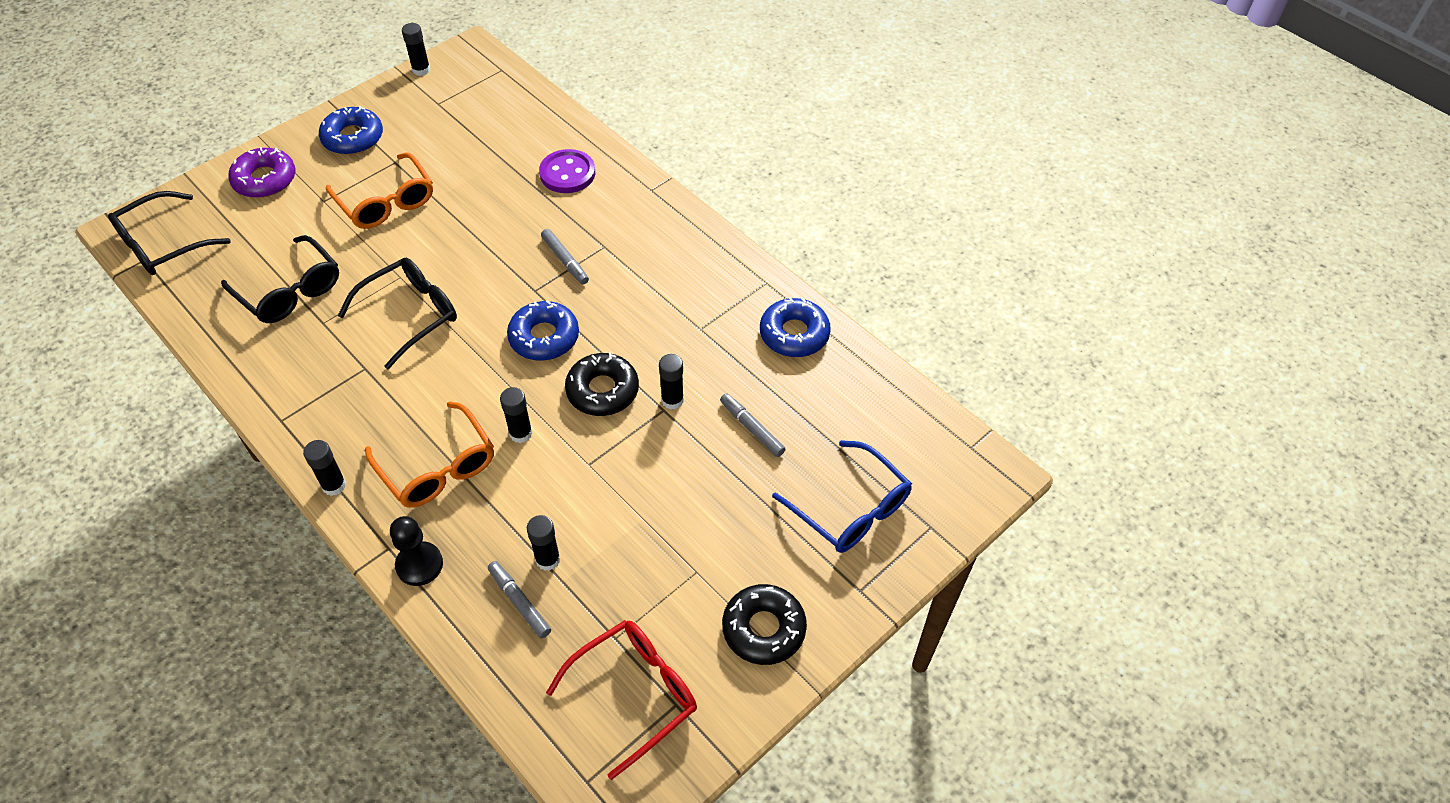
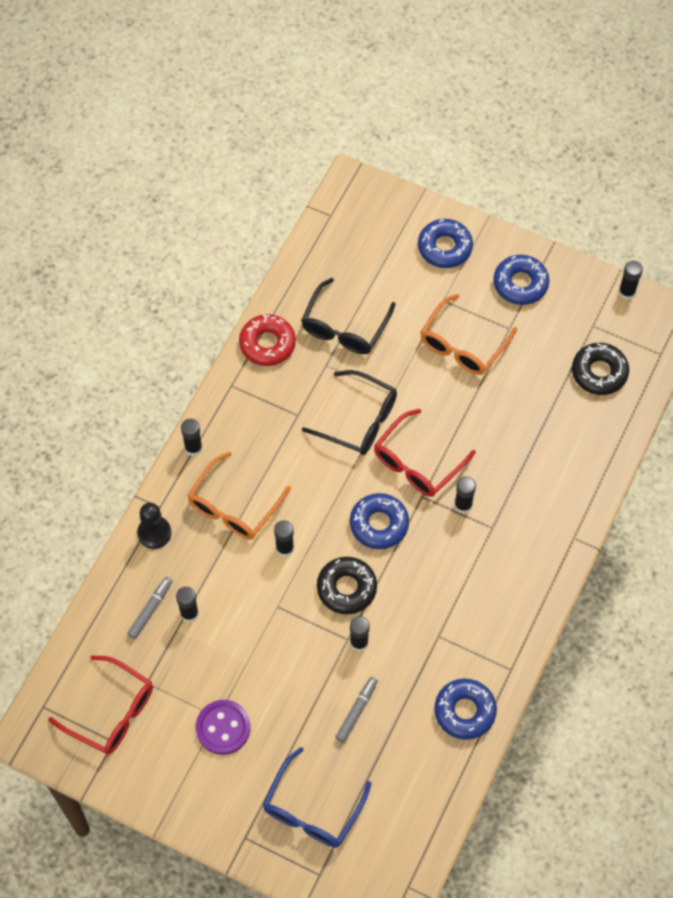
camera: 70 degrees right, 10 degrees up
black glasses [108,191,231,275] -> none
purple donut [228,147,295,198] -> blue donut [418,219,473,268]
purple button [539,149,595,193] -> purple button moved to [196,700,251,755]
grey marker [541,229,589,285] -> black glue stick [454,477,476,513]
black donut [722,584,807,665] -> black donut moved to [572,343,629,395]
none -> red donut [239,314,296,366]
none -> red glasses [374,409,476,497]

